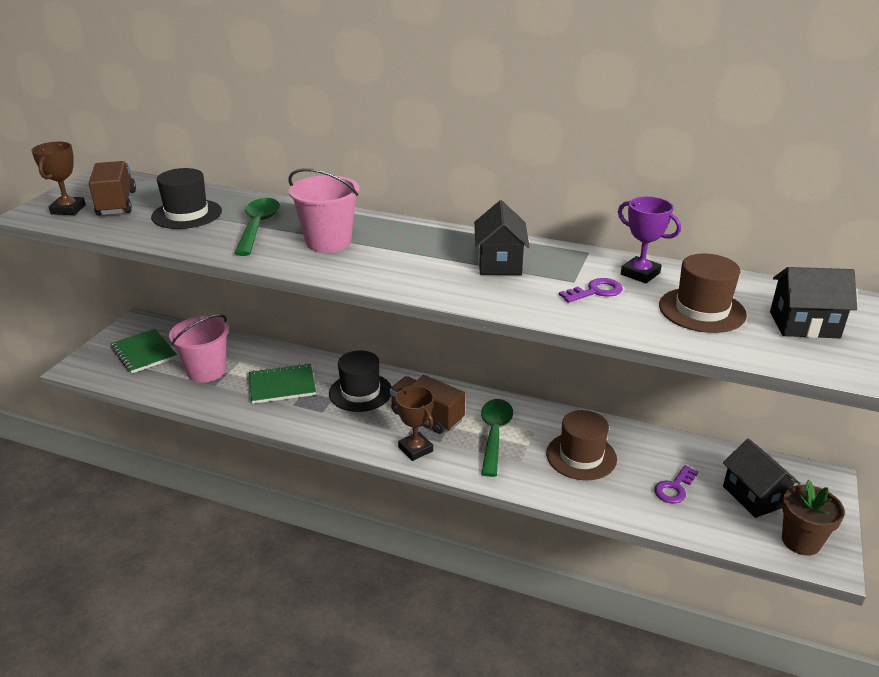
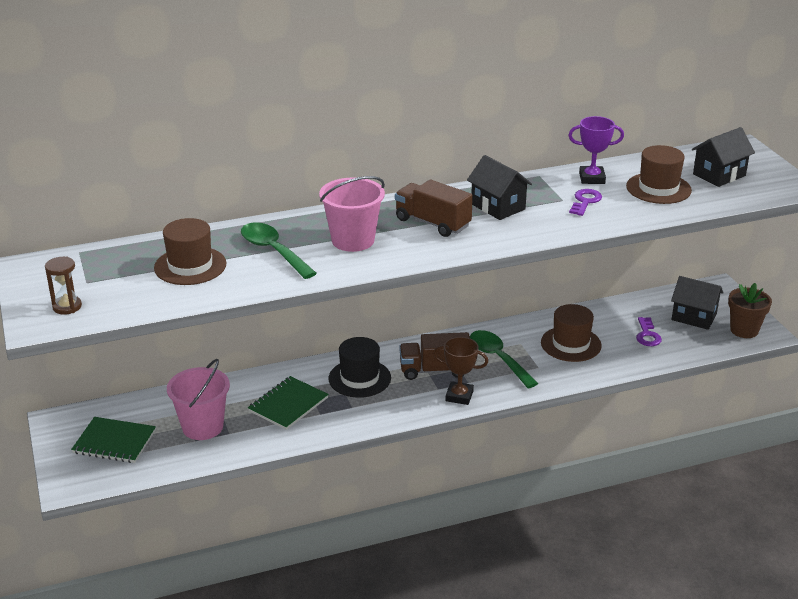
camera: 40 degrees left, 0 degrees up
brown trophy [31,142,86,215] -> brown hourglass [45,257,82,315]
brown truck [89,161,136,216] -> brown truck moved to [395,180,473,237]
black hat [151,168,222,229] -> brown hat [154,218,226,285]

